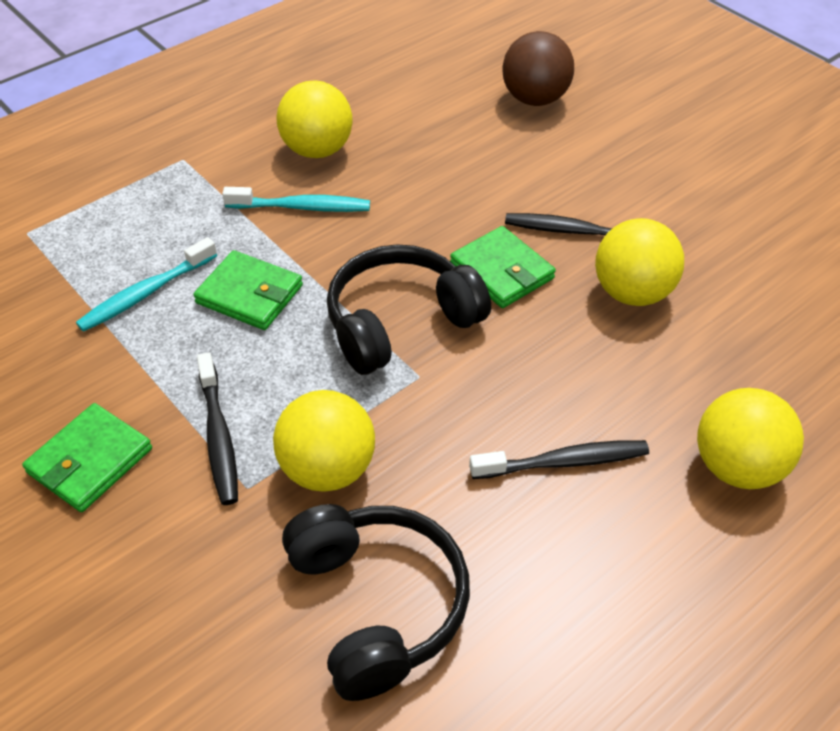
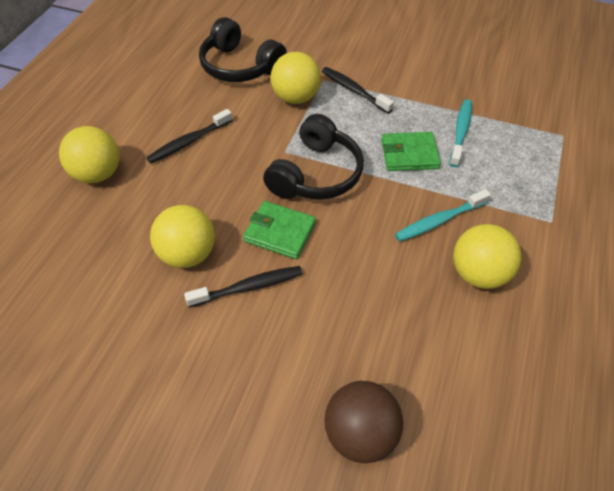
camera: 150 degrees right, 5 degrees up
green wallet [22,403,152,512] -> none

